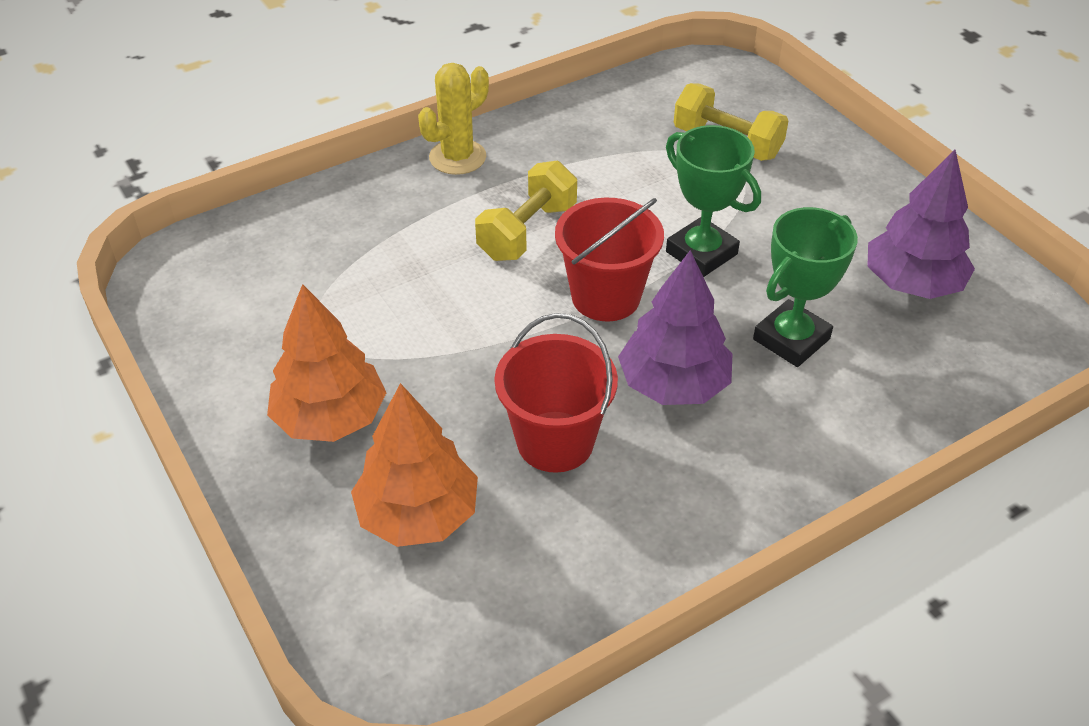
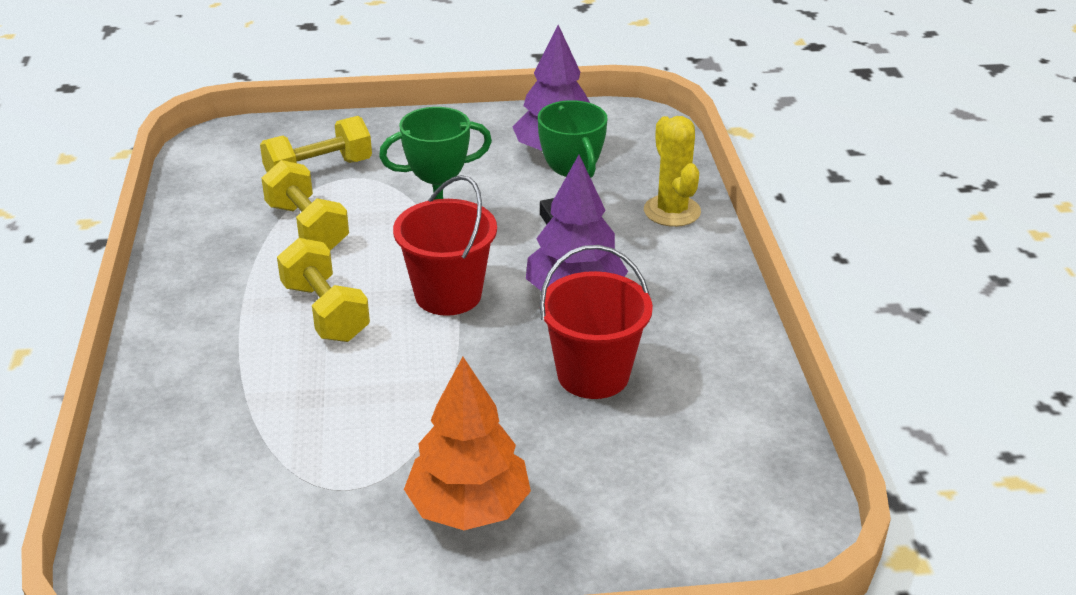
camera: 65 degrees left, 10 degrees down
orange tree [351,383,478,547] -> none
yellow cactus [418,63,489,175] -> yellow cactus moved to [644,116,701,227]
none -> yellow dumbbell [261,160,349,251]

